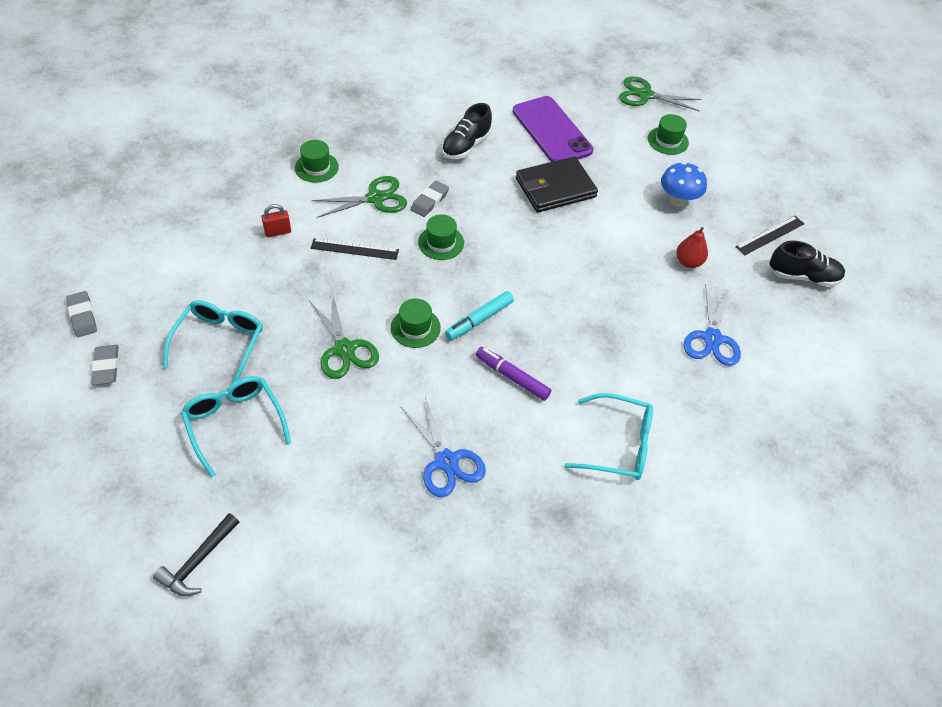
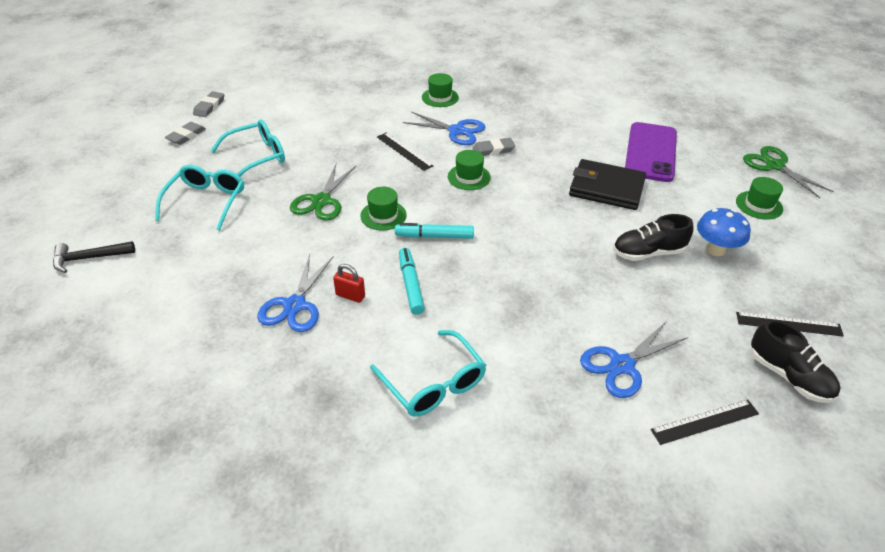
camera: 45 degrees right, 10 degrees down
red padlock [261,204,291,237] -> red padlock moved to [333,264,365,303]
green scissors [311,176,407,218] -> blue scissors [403,112,485,145]
black shoe [442,103,492,159] -> black shoe moved to [613,214,694,261]
purple marker [476,347,551,401] -> turquoise marker [399,248,425,315]
red pear [676,227,708,268] -> none
none -> black ruler [651,400,759,445]

